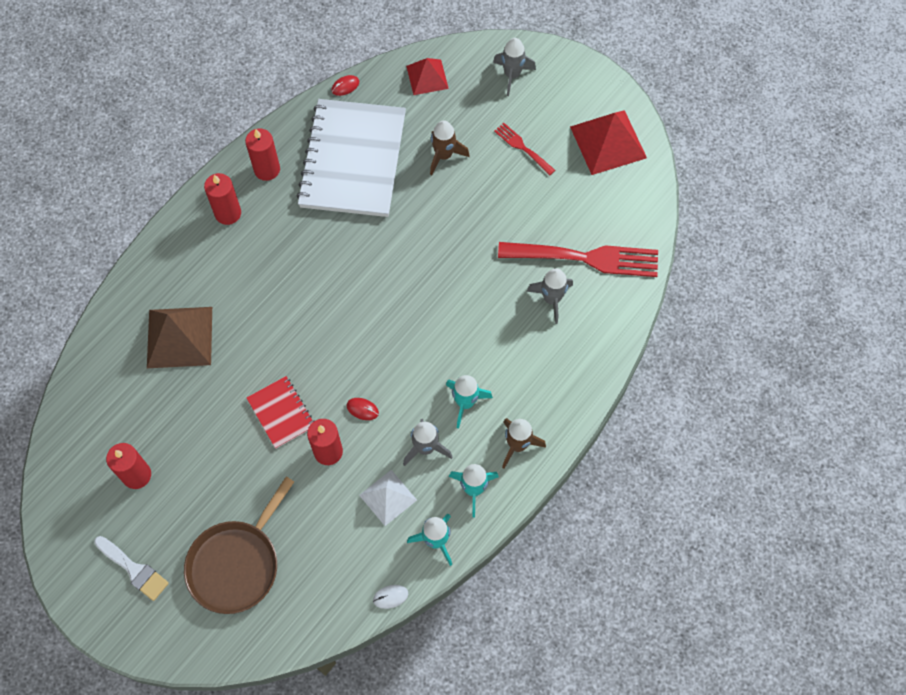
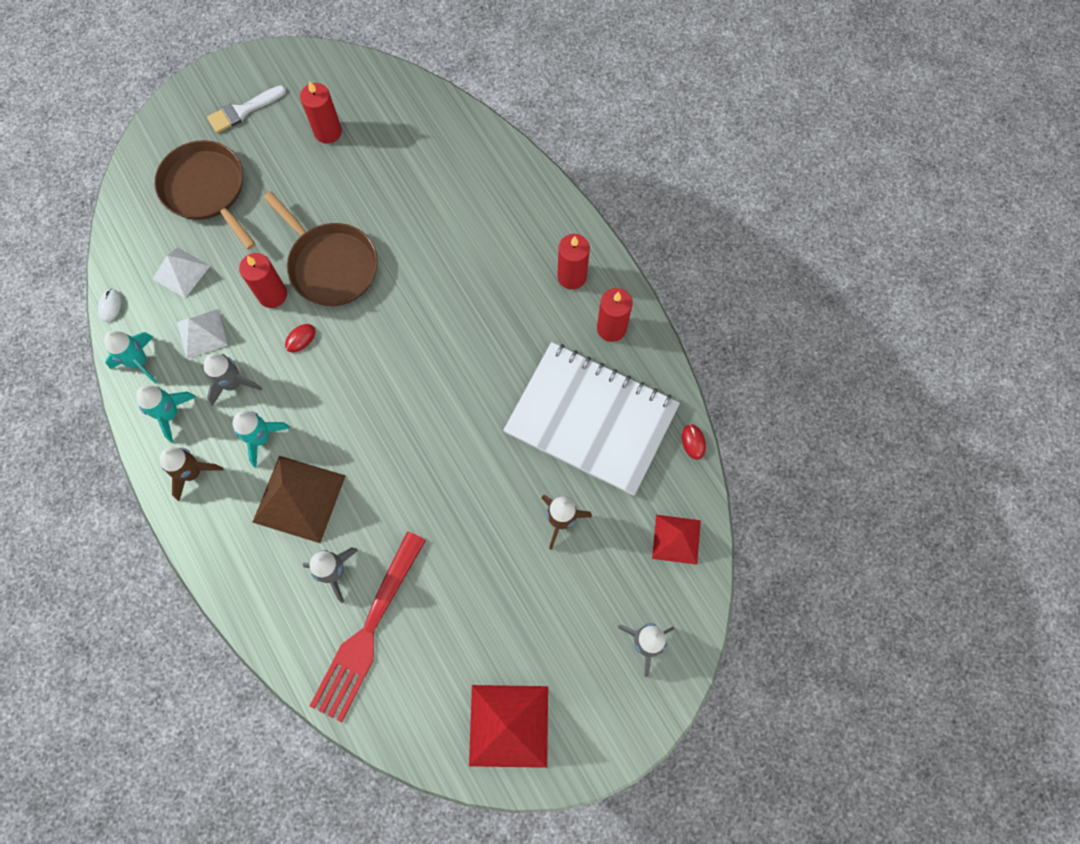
camera: 110 degrees right, 5 degrees up
brown pyramid [147,307,212,368] -> brown pyramid moved to [252,456,346,543]
red notebook [246,376,314,449] -> brown pan [263,191,378,306]
red fork [494,123,555,175] -> none
none -> white pyramid [153,247,210,298]

